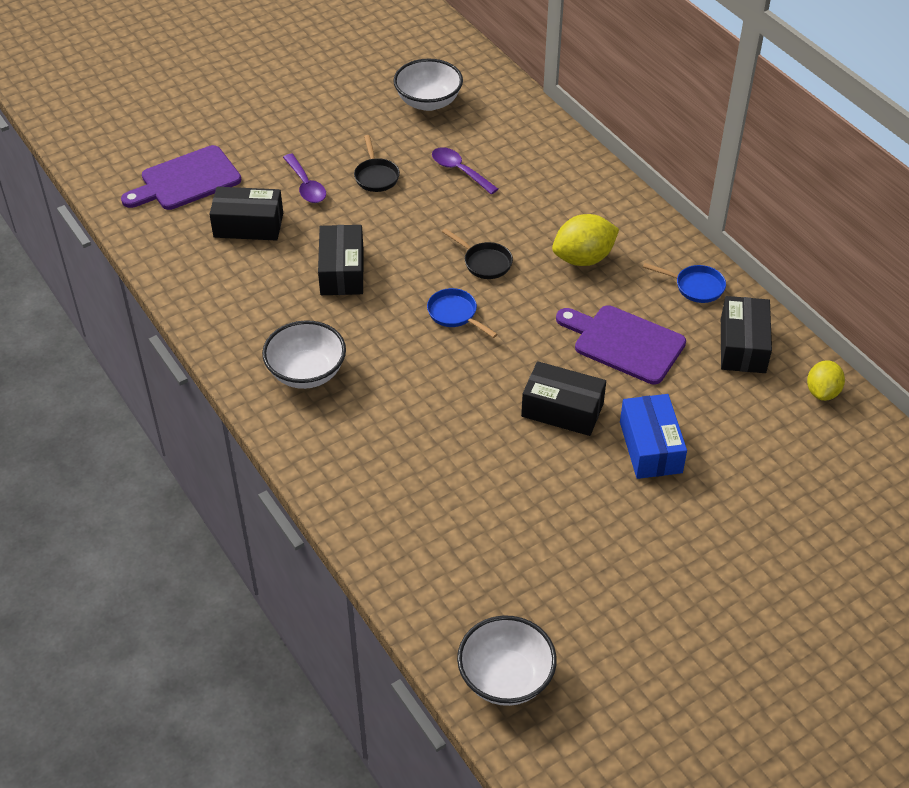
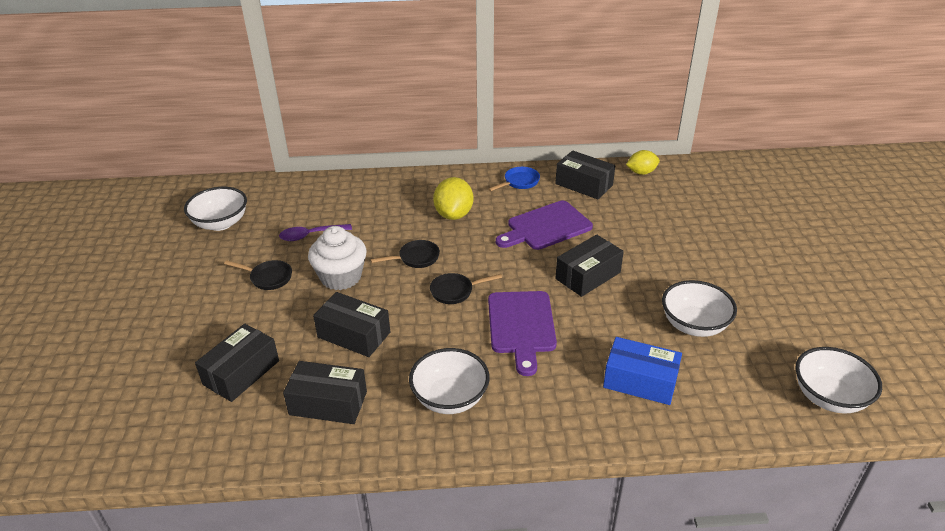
camera: 60 degrees left, 10 degrees down
purple cutting board [121,145,241,210] -> purple cutting board moved to [488,291,557,376]
purple spoon [283,154,326,203] -> none
blue pan [427,288,498,338] -> black pan [430,273,502,304]
blue box [620,394,687,479] -> blue box moved to [603,337,682,405]
yellow lemon [807,360,845,401] -> yellow lemon turned 60 degrees counterclockwise [626,150,660,175]
none -> black box [283,361,367,424]
none -> white cupcake [308,226,367,290]
none -> white bowl [662,280,737,337]

